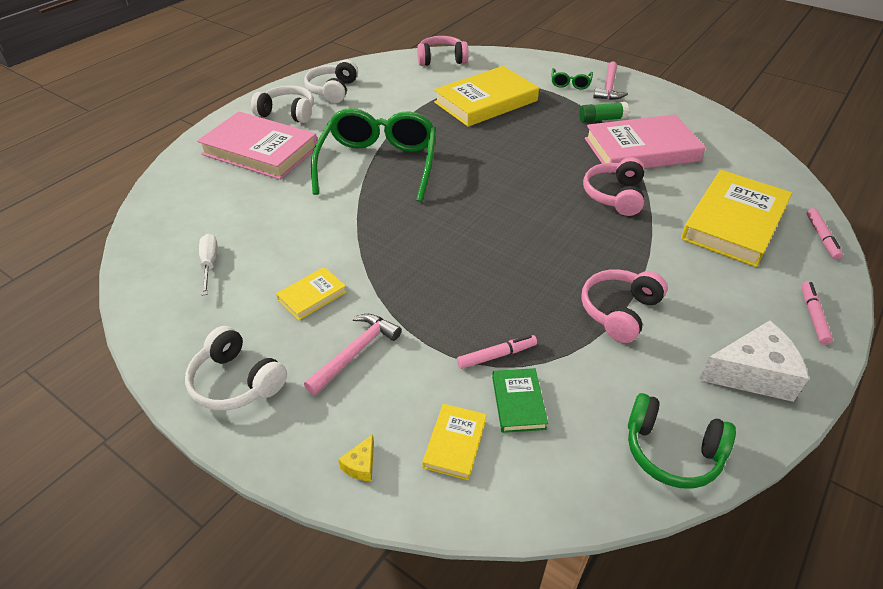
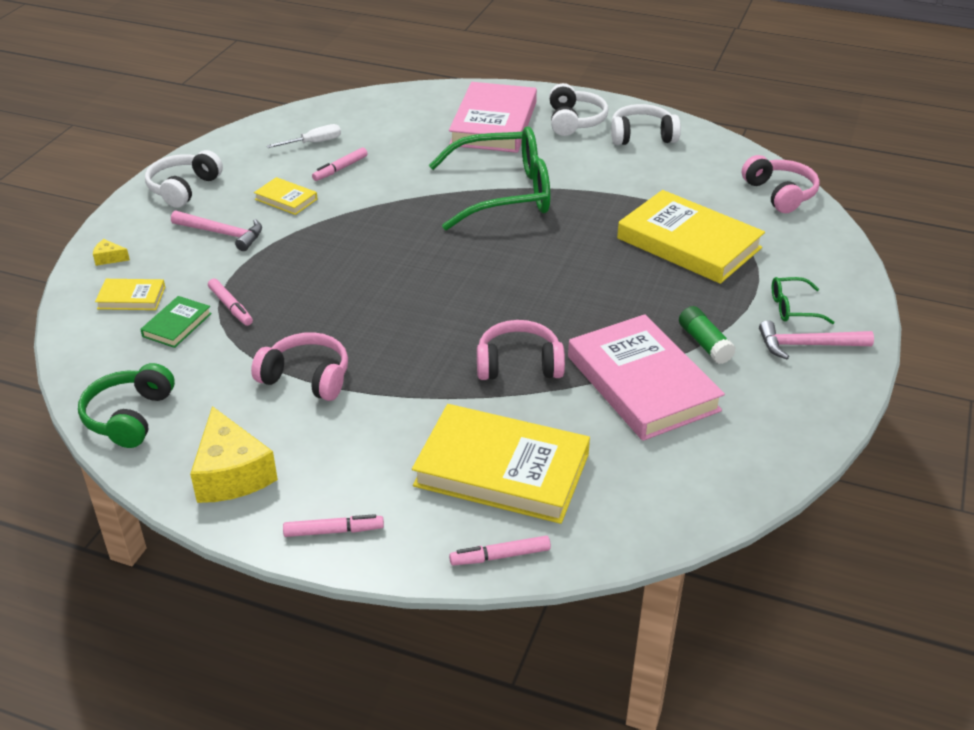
camera: 75 degrees right, 5 degrees down
green book [492,368,548,433] -> green book turned 45 degrees counterclockwise [140,296,212,348]
white cheese [699,320,809,402] -> yellow cheese [190,406,278,503]
none -> pink marker [312,148,368,181]

